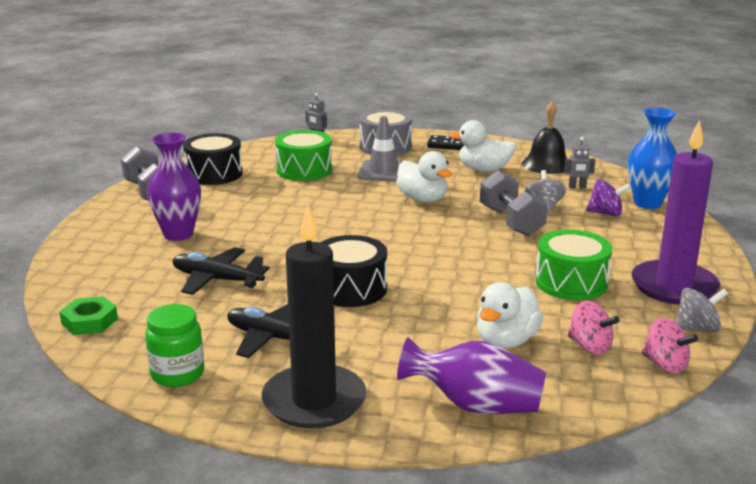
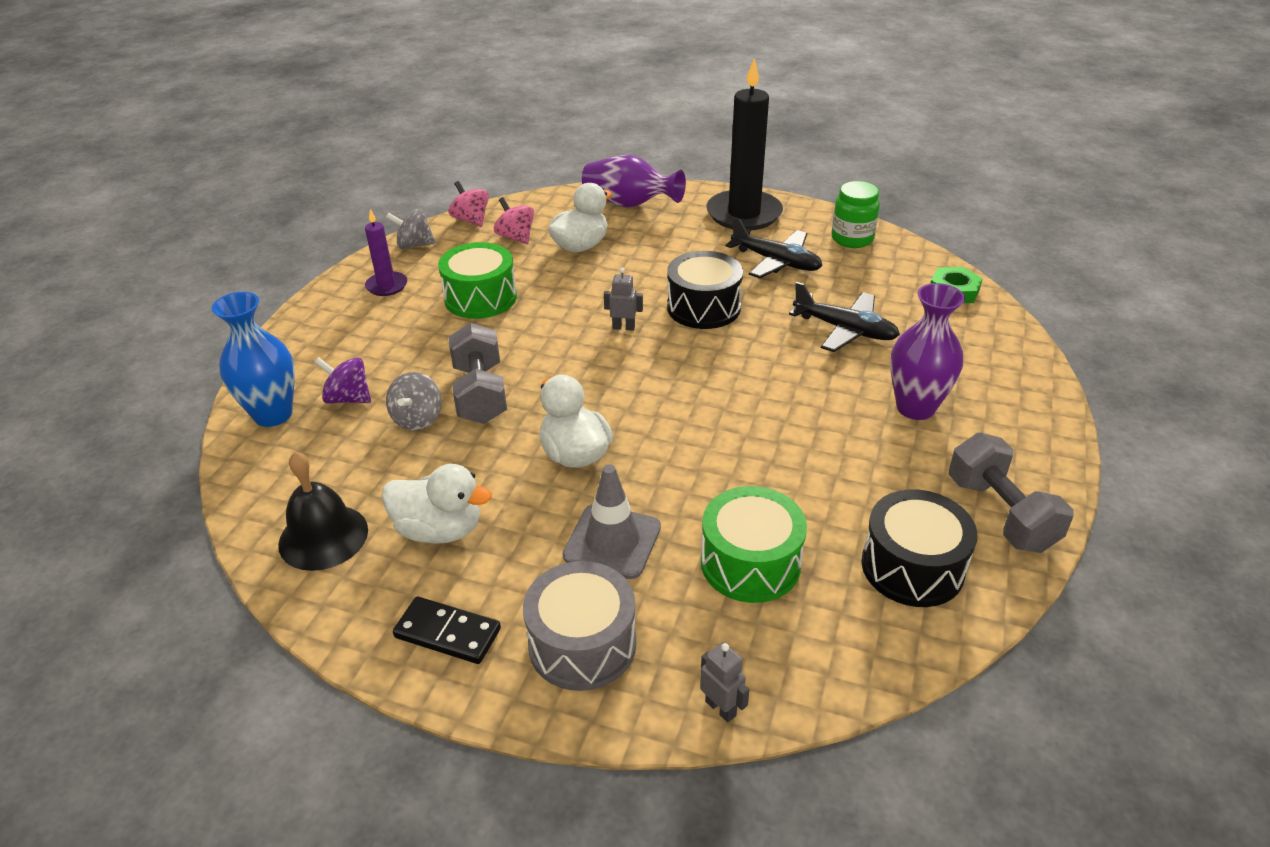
camera: 170 degrees left, 15 degrees up
grey robot [564,137,595,188] -> grey robot moved to [604,268,643,331]
purple candle [631,120,720,305] -> purple candle [365,209,407,296], size x0.50

